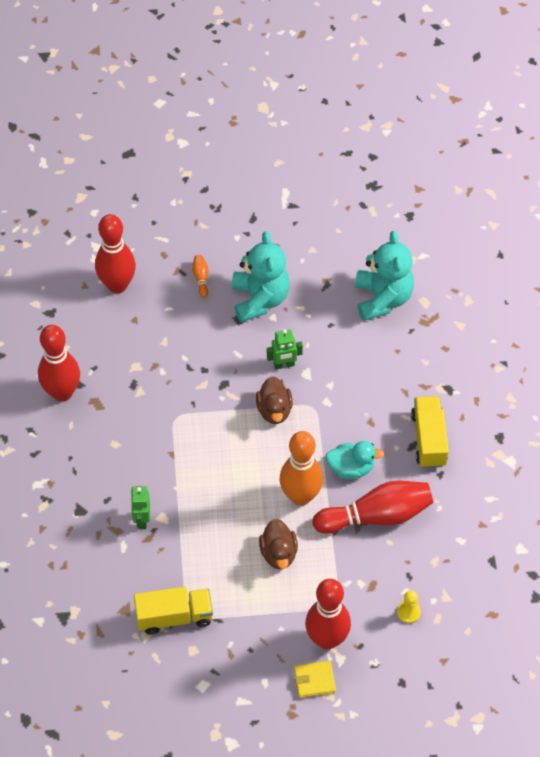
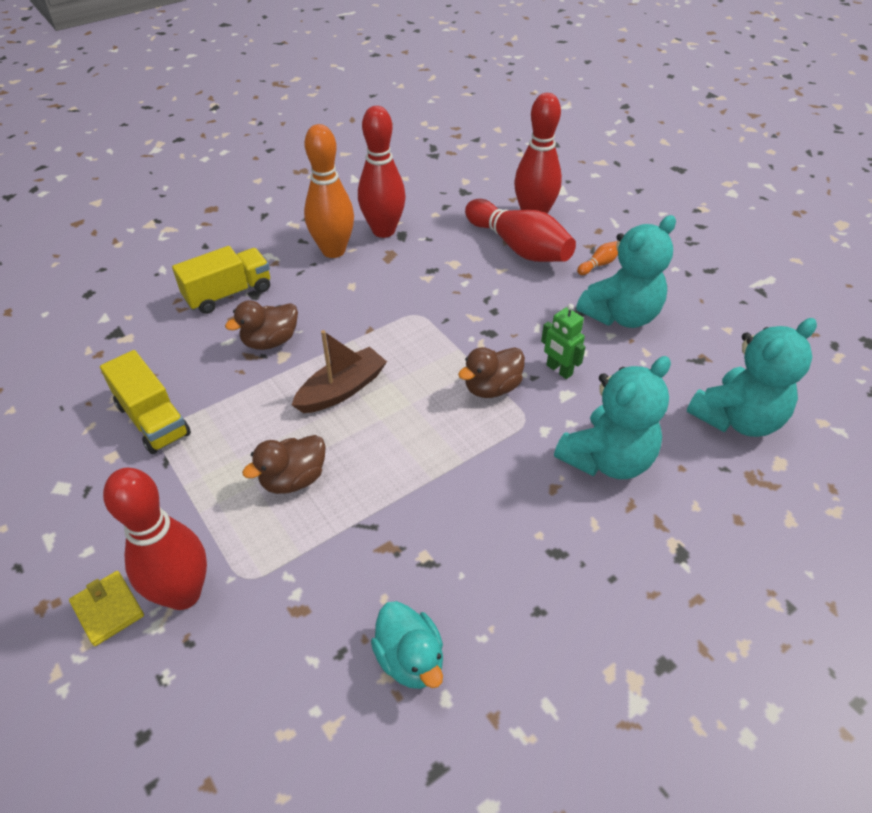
camera: 60 degrees right, 10 degrees down
green robot [131,486,150,529] -> brown duck [225,300,298,350]
orange bowling pin [280,431,323,506] -> orange bowling pin moved to [304,124,354,258]
red bowling pin [313,481,433,534] -> red bowling pin moved to [465,199,576,262]
turquoise duck [325,441,384,479] -> turquoise duck moved to [371,601,443,689]
yellow pawn [397,590,421,624] -> none
yellow truck [411,396,449,468] -> yellow truck moved to [172,246,270,314]
none -> brown boat [292,330,387,413]
none -> turquoise teddy bear [554,356,671,479]

